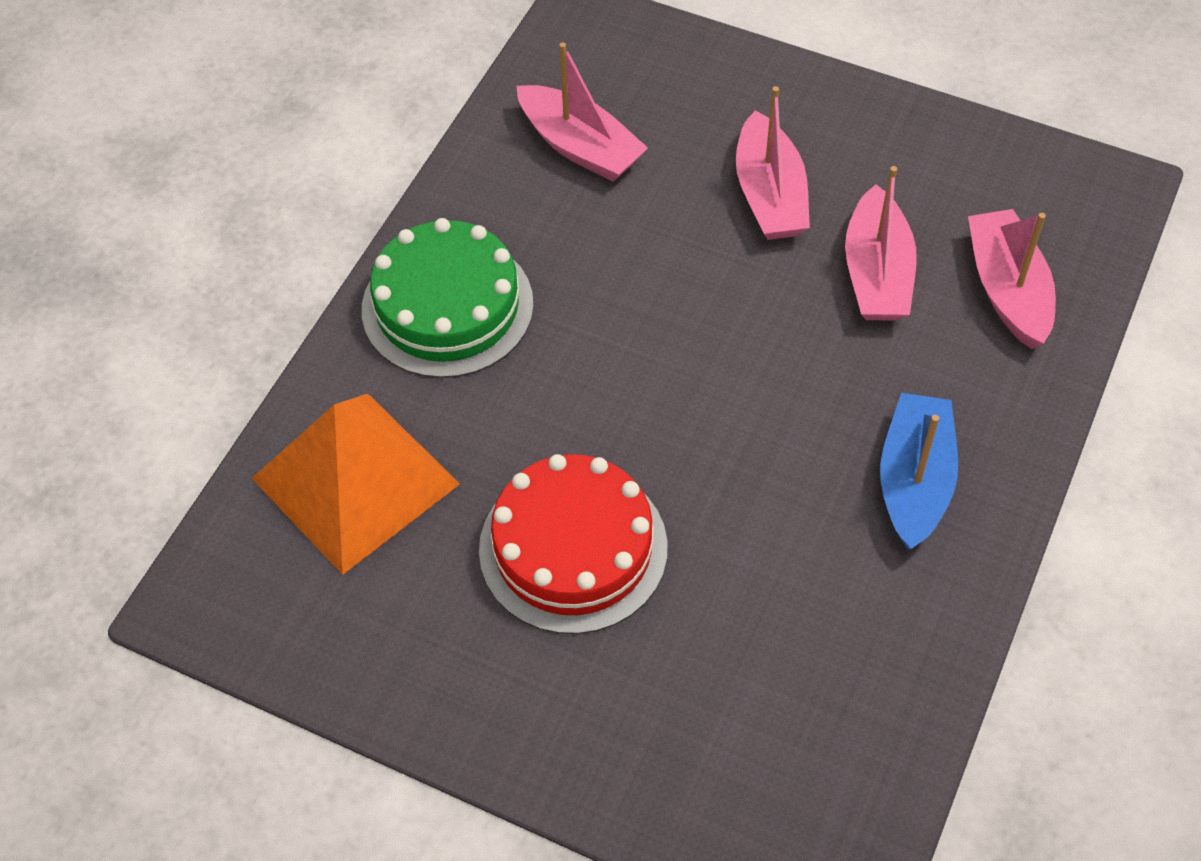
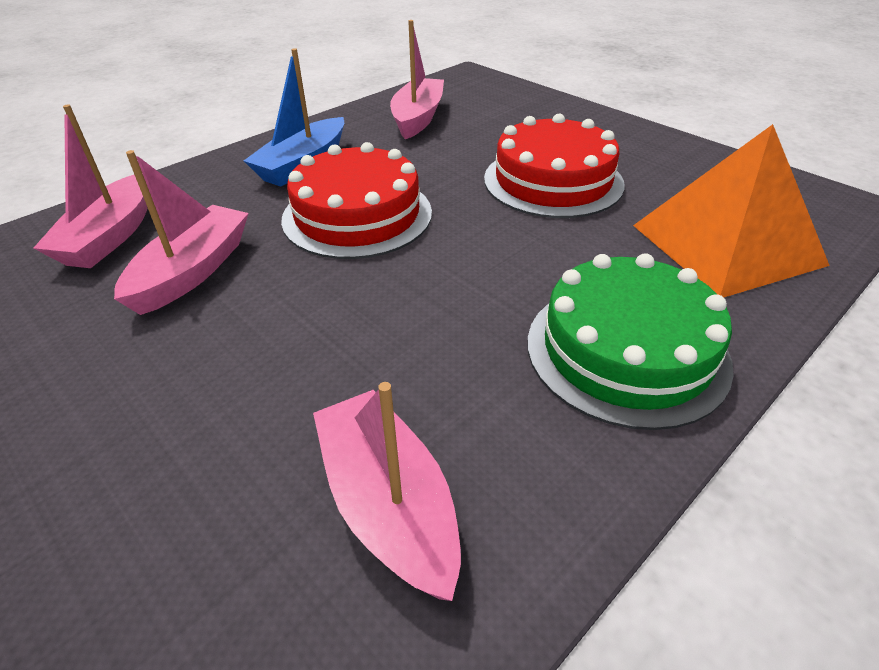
camera: 160 degrees left, 15 degrees down
pink boat [736,86,810,240] -> pink boat moved to [390,20,444,139]
none -> red cake [281,142,432,259]

